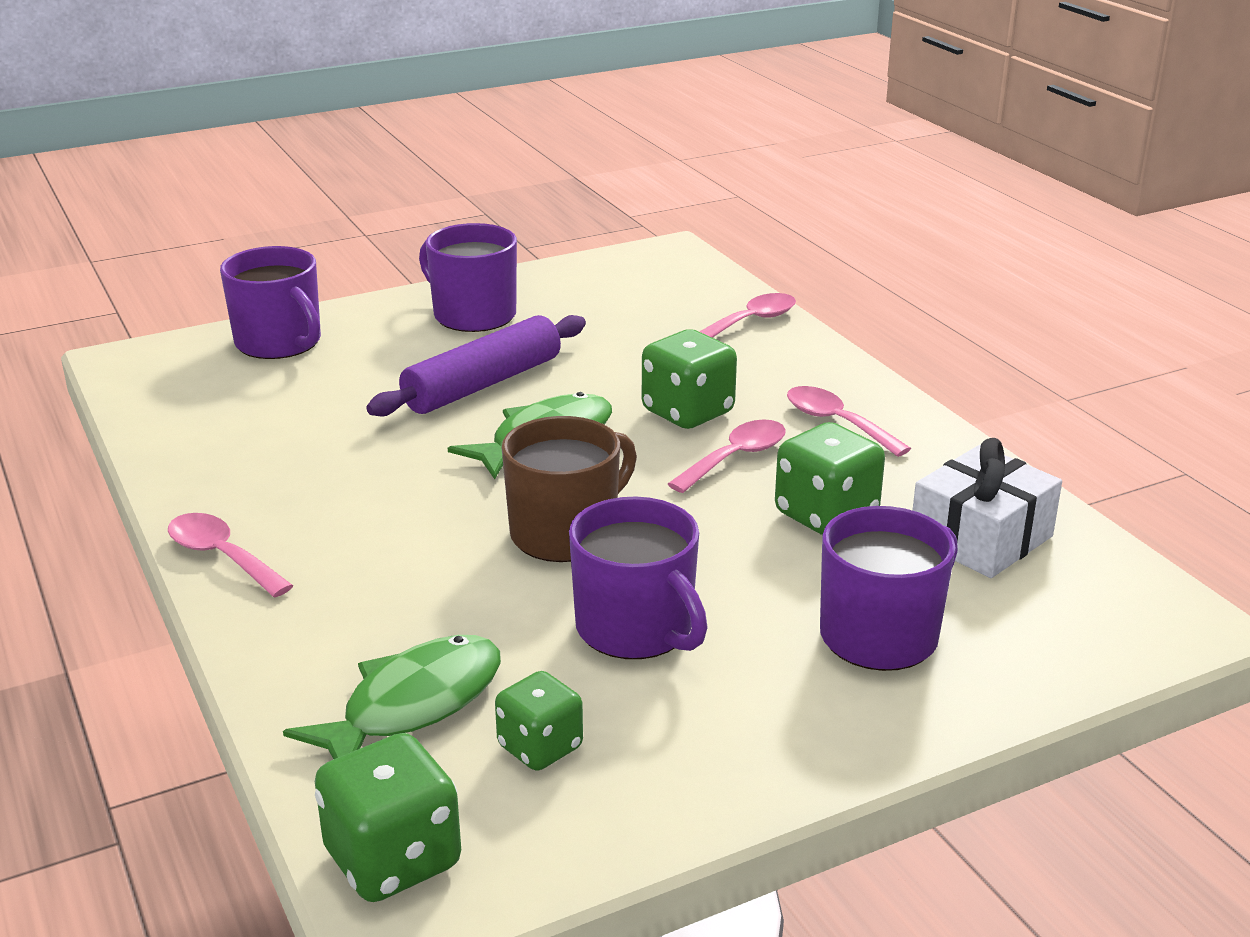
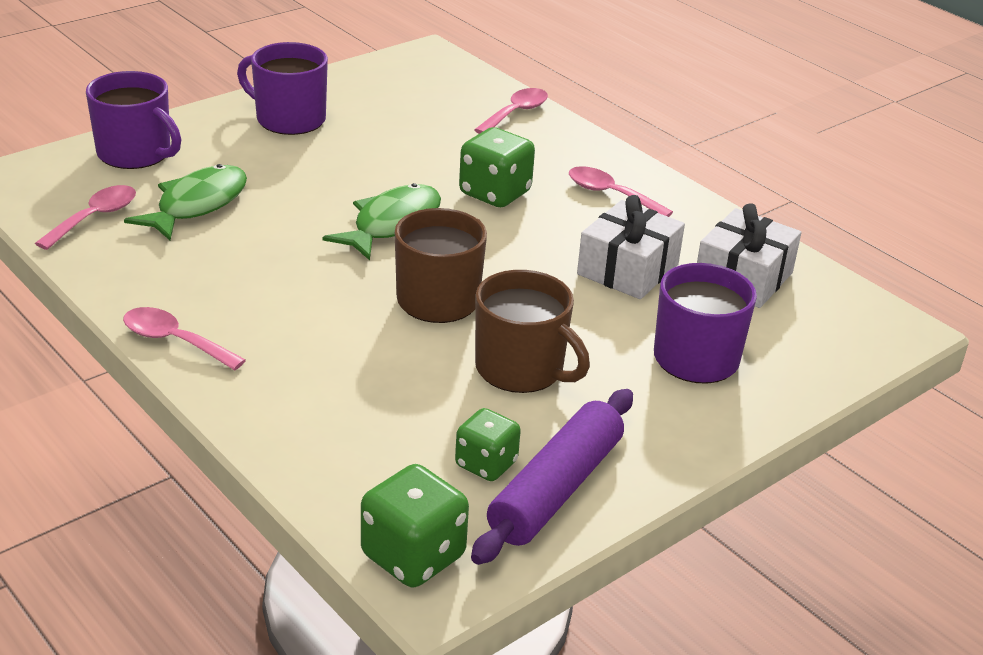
camera: 15 degrees left, 5 degrees up
green fish [283,635,501,759] -> green fish moved to [124,164,247,240]
purple rolling pin [366,315,586,417] -> purple rolling pin moved to [471,389,633,565]
purple mug [569,496,708,659] -> brown mug [475,270,590,393]
pink spoon [668,419,786,493] -> pink spoon moved to [35,185,136,250]
green dice [775,422,885,535] -> white gift [577,195,685,299]

